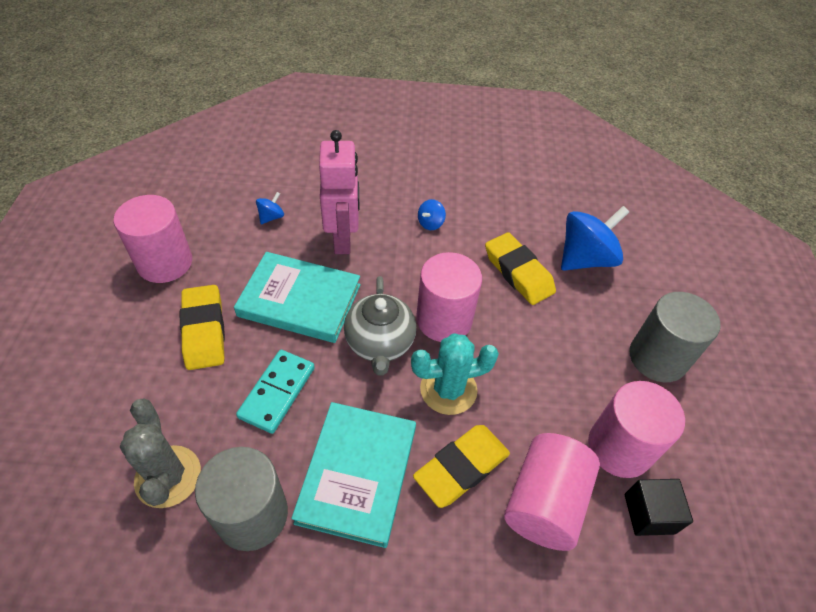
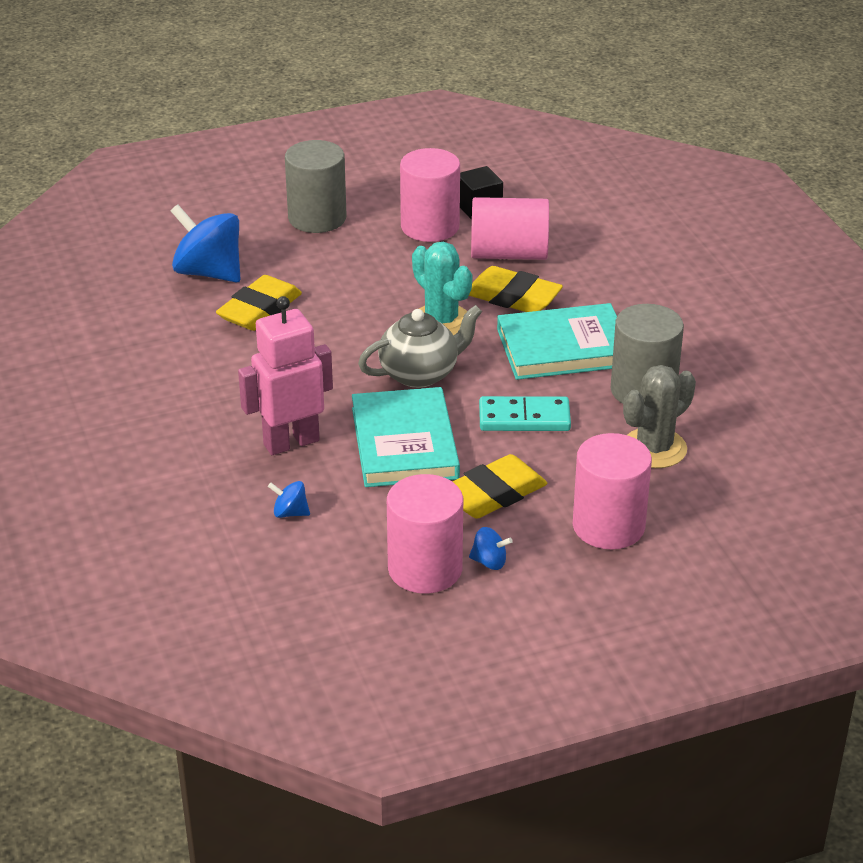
camera: 110 degrees left, 15 degrees down
pink cylinder [416,252,482,342] -> pink cylinder moved to [573,433,652,549]
blue spinning top [418,199,446,230] -> blue spinning top moved to [469,527,513,570]

